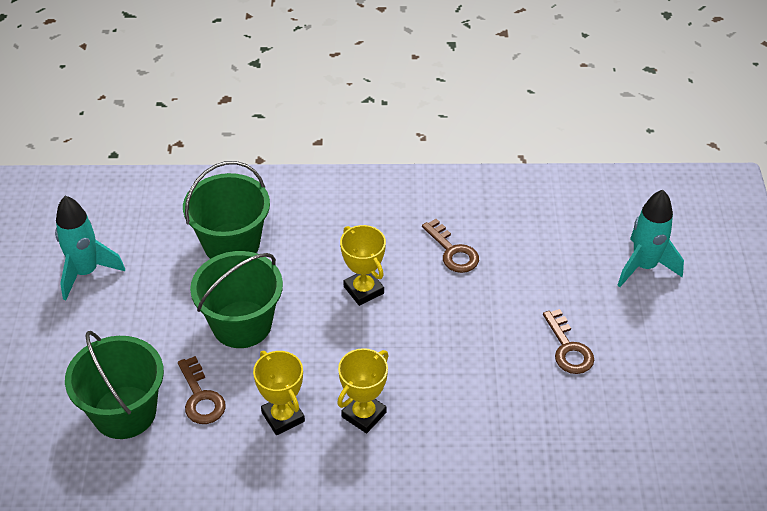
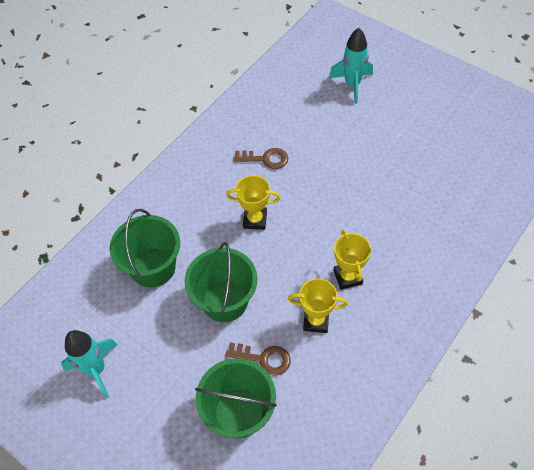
camera: 50 degrees left, 10 degrees up
brown key [543,309,594,374] -> none

